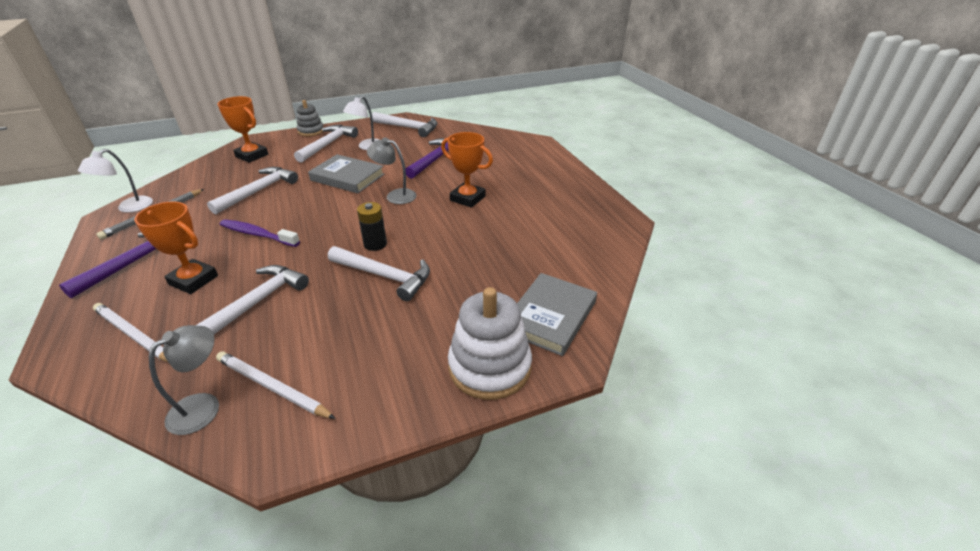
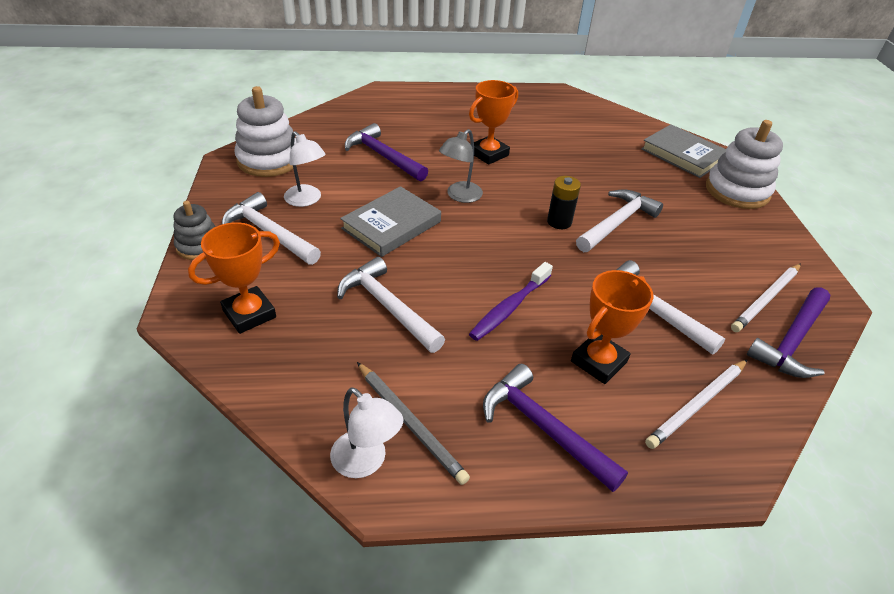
camera: 75 degrees left, 5 degrees up
grey lamp [149,325,219,435] -> purple hammer [747,287,830,378]
white hammer [372,112,437,137] -> white stacking toy [234,86,297,177]

